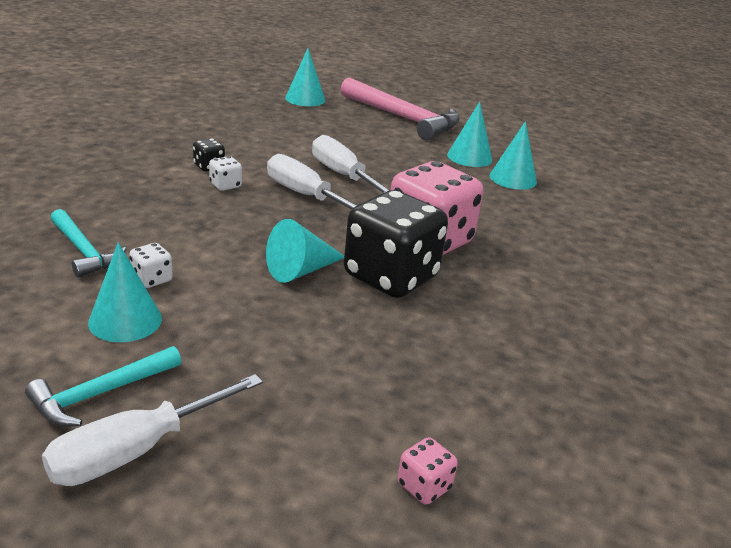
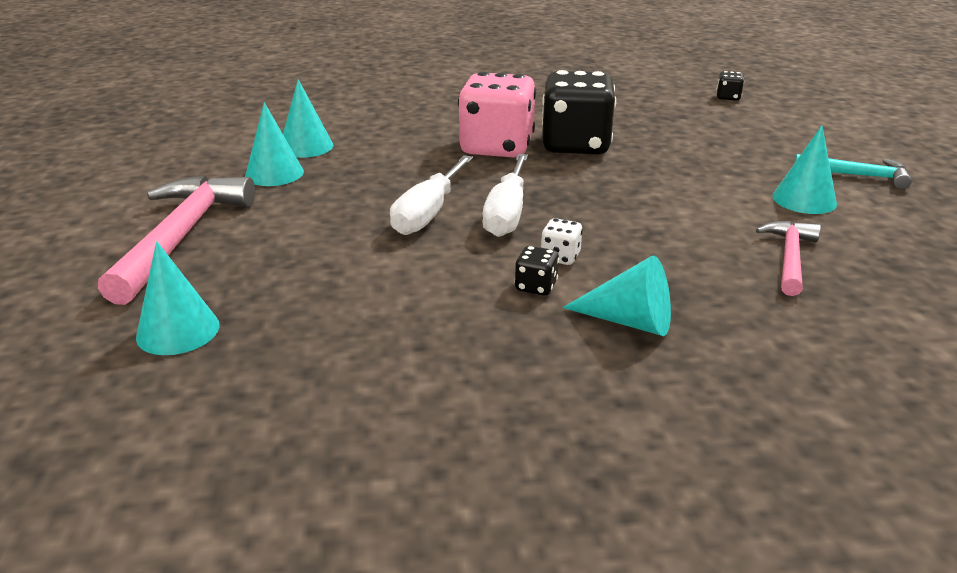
camera: 120 degrees left, 0 degrees up
white screwdriver [42,374,263,486] -> none
turquoise hammer [50,209,126,278] -> pink hammer [756,221,821,296]
white dice [129,243,173,288] -> none
turquoise cone [266,219,344,283] -> turquoise cone moved to [563,256,671,336]
pink dice [398,437,458,505] -> black dice [717,71,744,101]

